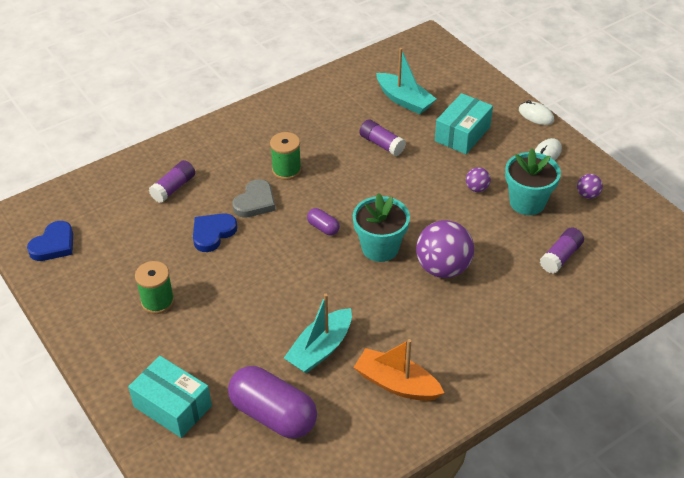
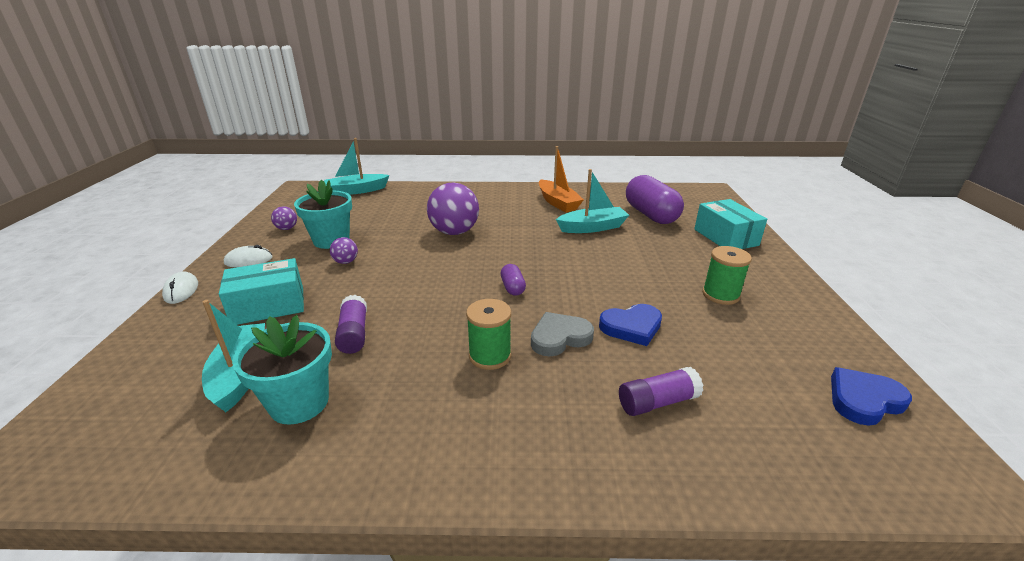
camera: 145 degrees left, 15 degrees down
turquoise flower pot [353,193,410,262] -> turquoise flower pot moved to [232,315,332,425]
purple glue stick [540,228,584,274] -> none
none -> turquoise boat [324,138,390,195]

